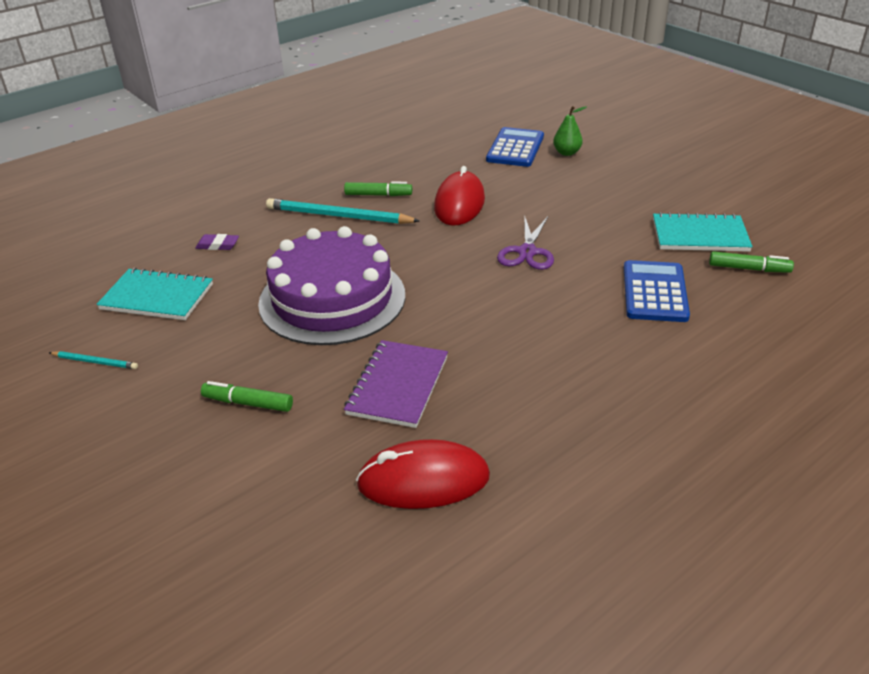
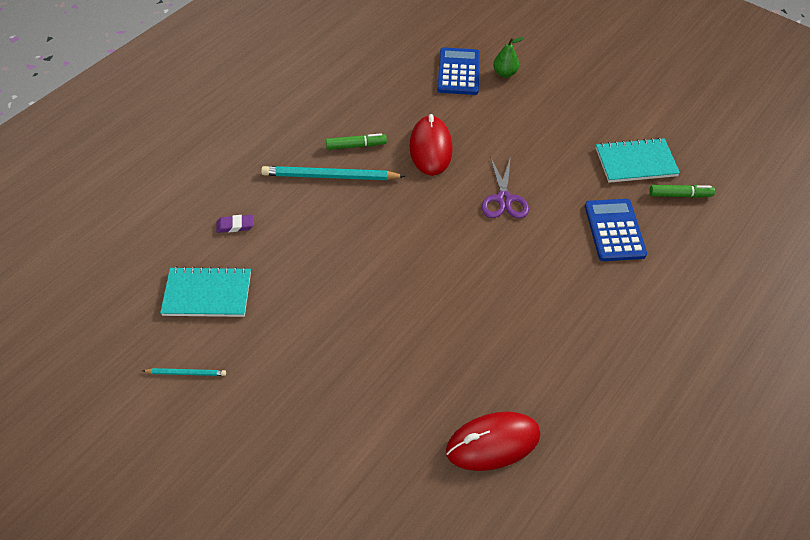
camera: 15 degrees left, 15 degrees up
green marker [201,381,293,412] -> none
purple cake [258,226,405,345] -> none
purple notebook [344,340,448,428] -> none

